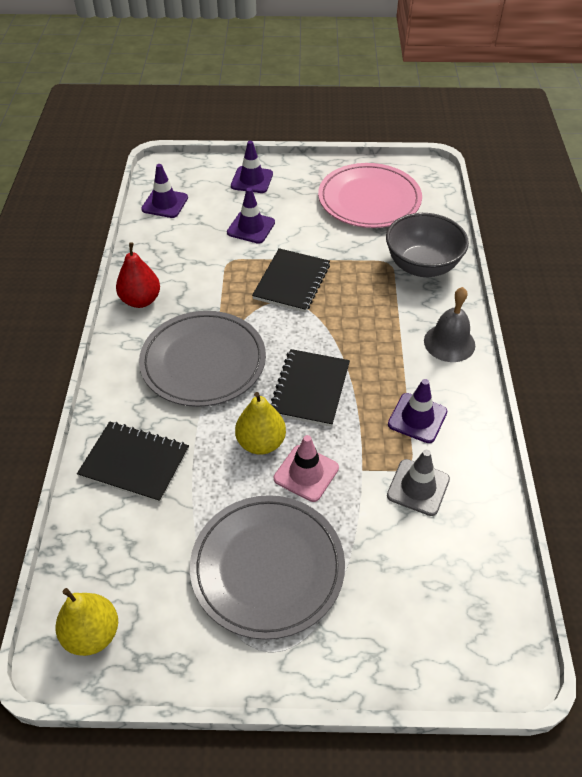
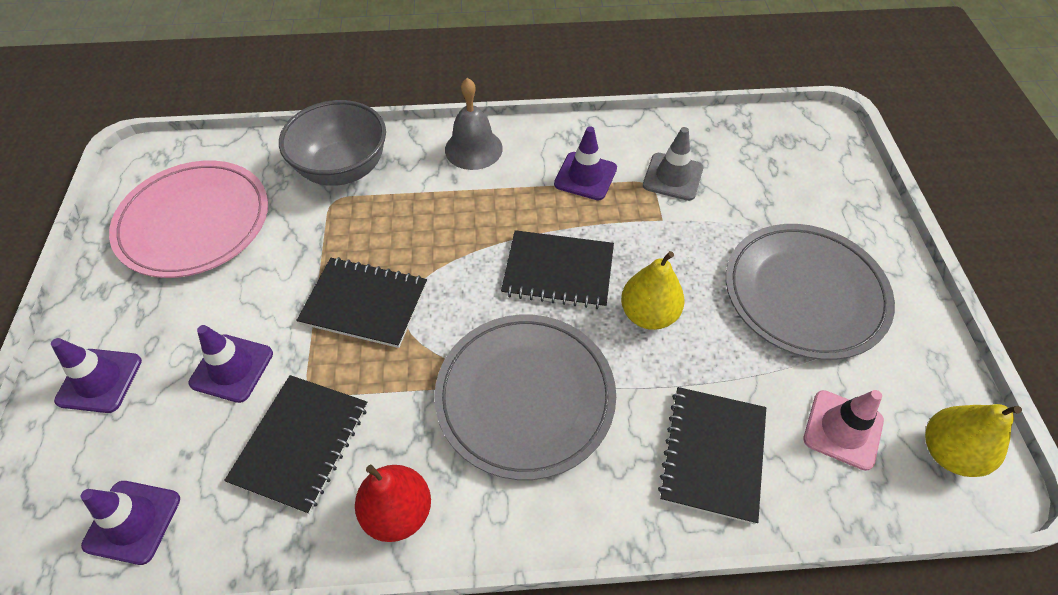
camera: 95 degrees left, 5 degrees up
pink traffic cone [274,435,339,502] -> pink traffic cone moved to [803,390,884,471]
none -> black notebook [224,375,368,514]

